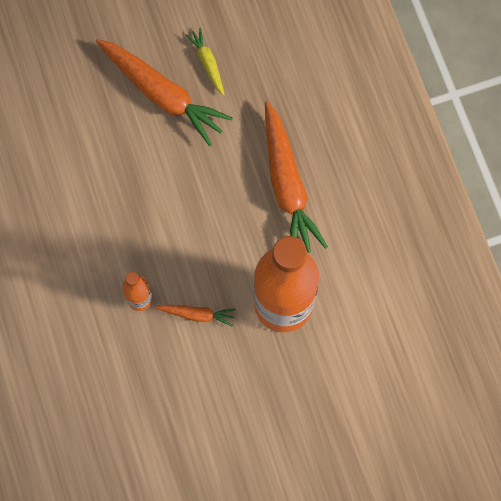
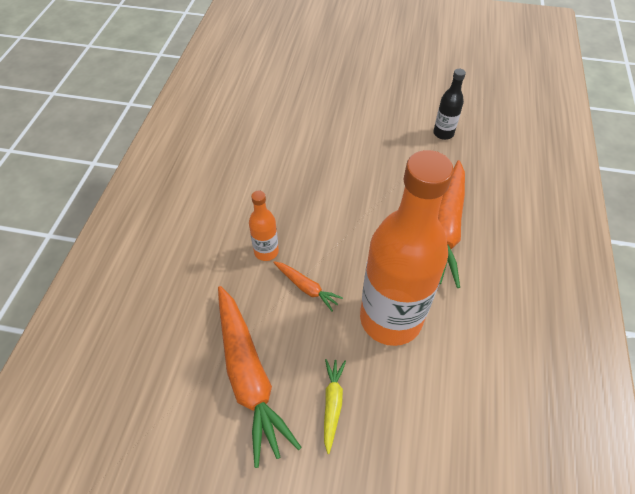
camera: 30 degrees right, 20 degrees down
orange carrot [96,39,233,146] -> orange carrot moved to [218,286,302,468]
yellow carrot [185,28,225,96] -> yellow carrot moved to [324,359,346,454]
none -> black bottle [433,69,466,140]

